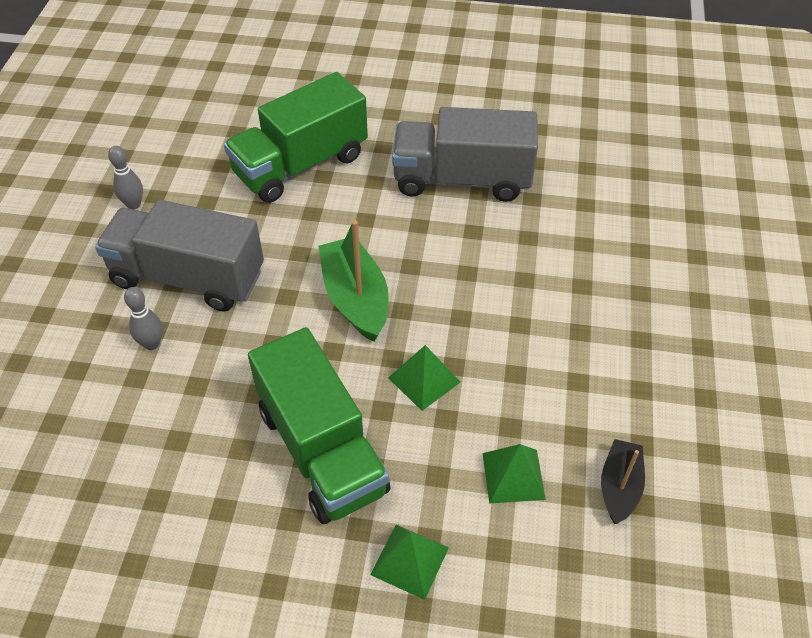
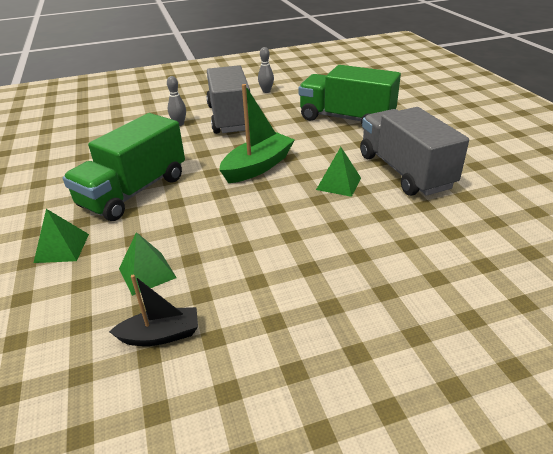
camera: 65 degrees right, 15 degrees down
green pyramid [388,345,460,411] -> green pyramid moved to [316,147,361,197]

